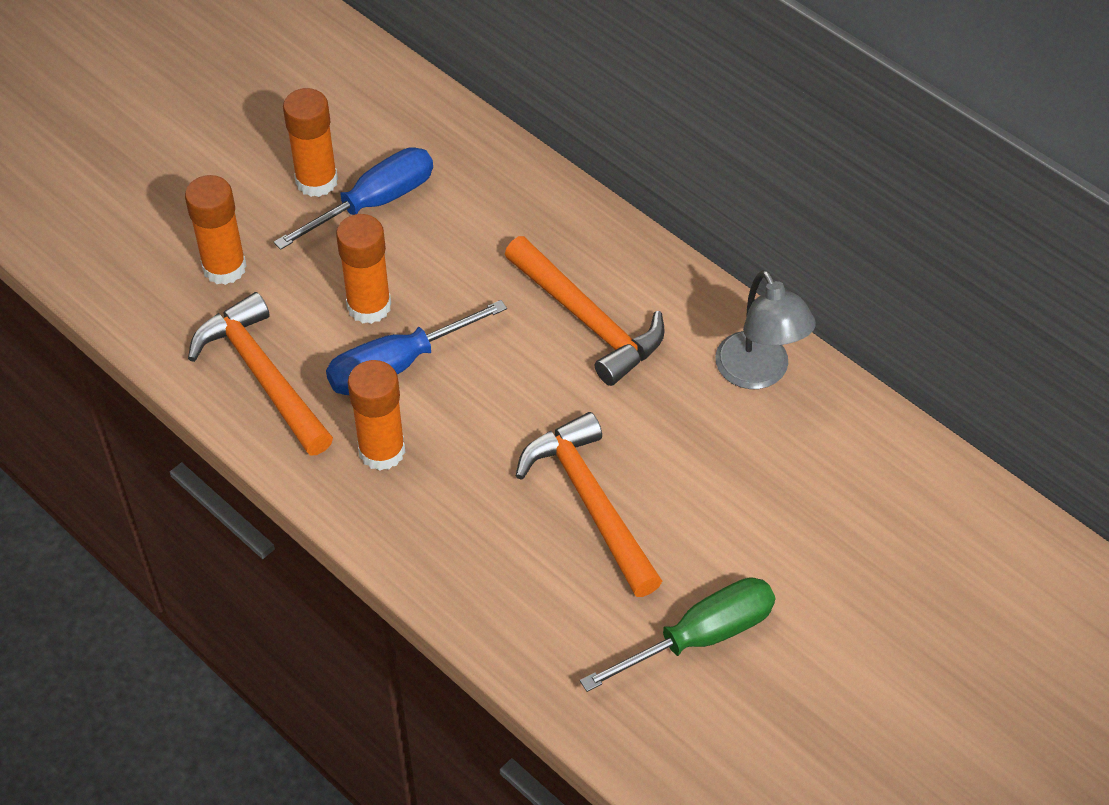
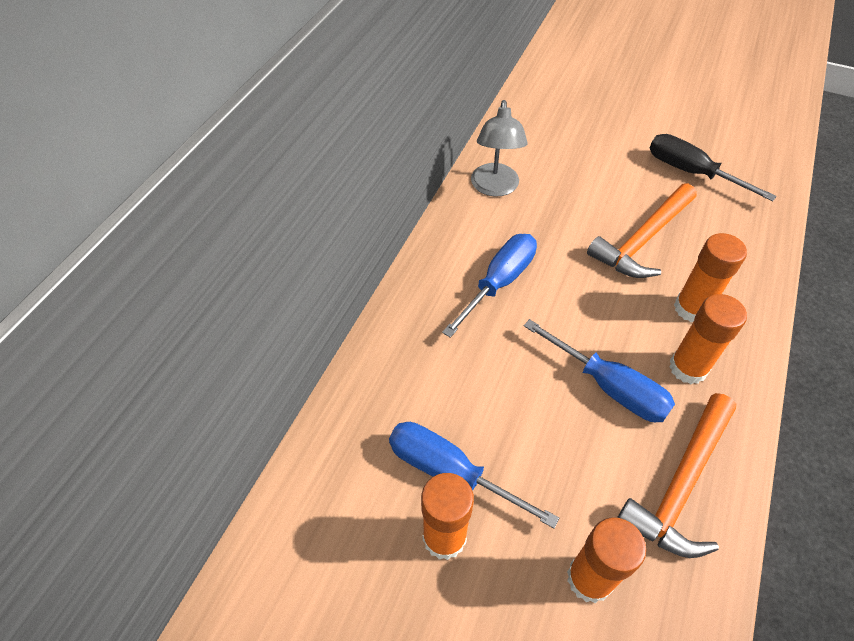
camera: 110 degrees left, 0 degrees up
orange glue stick [336,214,391,324] -> orange glue stick moved to [674,233,747,322]
orange hammer [505,236,665,386] -> blue screwdriver [442,234,537,338]
green screwdriver [580,577,775,692] -> black screwdriver [649,134,777,202]
grey lamp [715,270,816,389] -> grey lamp turned 135 degrees clockwise [471,100,528,197]

